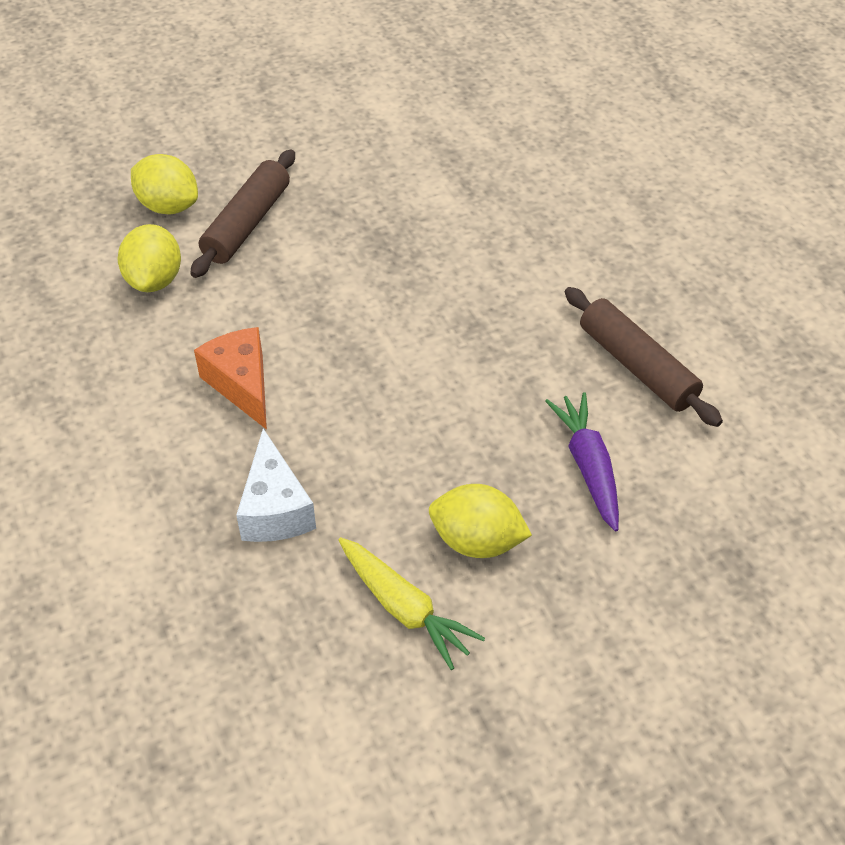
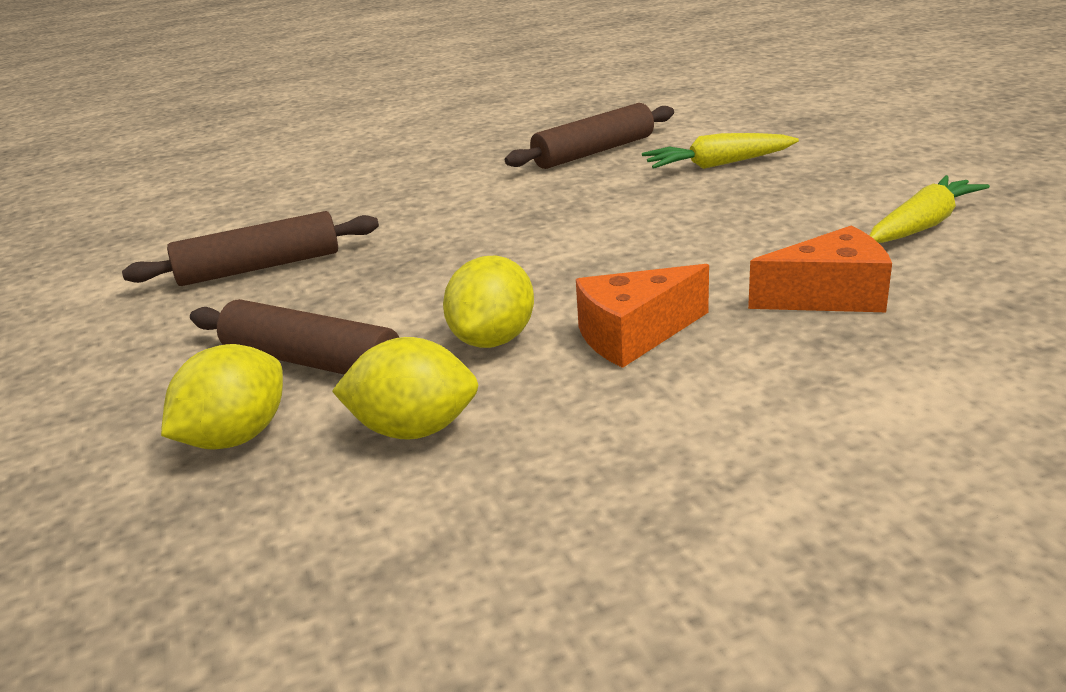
camera: 85 degrees left, 20 degrees down
white cheese [236,429,316,542] -> orange cheese [748,226,892,312]
yellow lemon [429,484,532,558] -> yellow lemon moved to [443,256,534,348]
purple carrot [545,392,619,532] -> yellow carrot [642,133,799,169]
none -> brown rolling pin [122,211,379,286]

